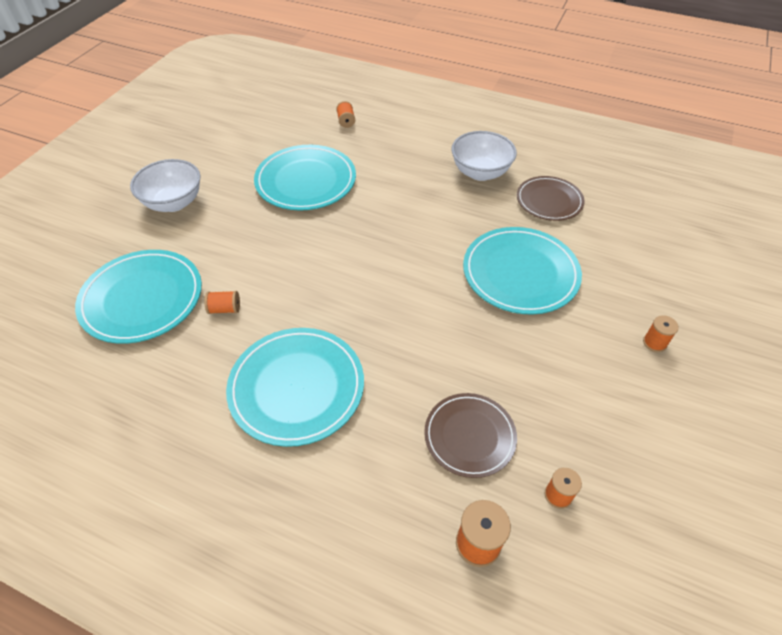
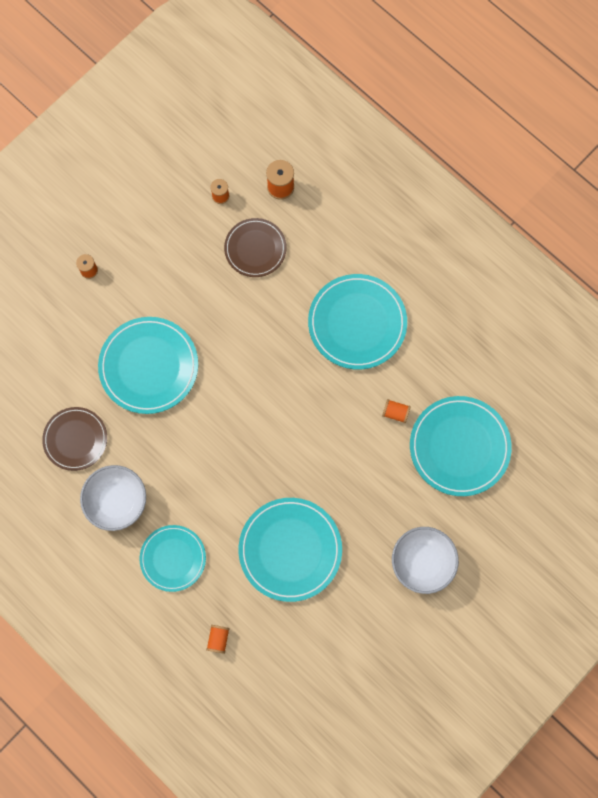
camera: 160 degrees left, 25 degrees up
none -> turquoise plate [140,525,206,592]

